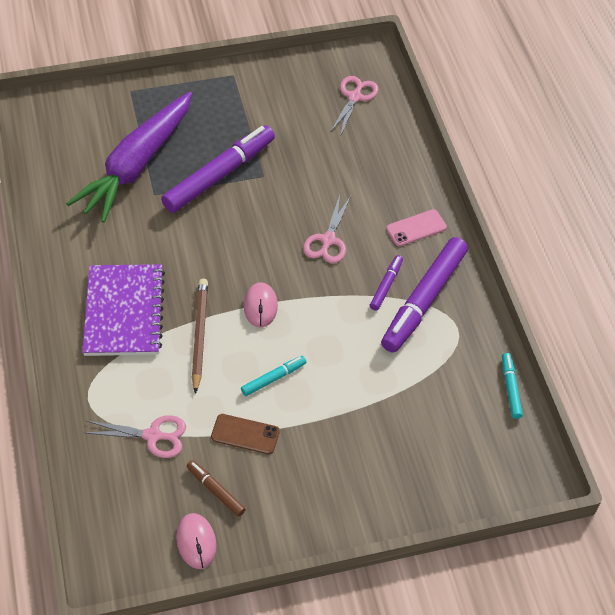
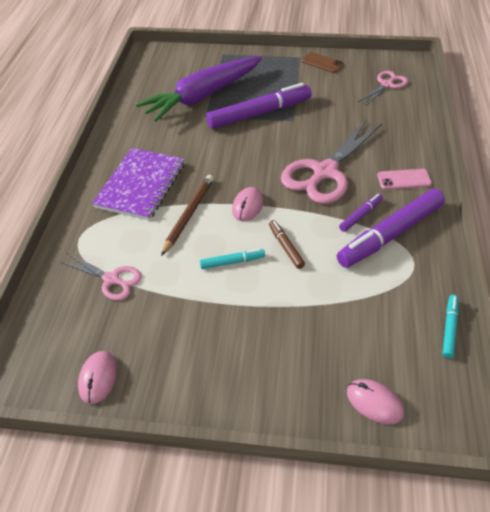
camera: 25 degrees right, 5 degrees down
brown marker [186,460,246,517] -> brown marker moved to [269,220,305,269]
brown phone [211,414,280,454] -> brown phone moved to [301,52,344,73]
pink scissors [303,195,351,263] -> pink scissors [281,119,382,204], size x1.83
none -> pink mouse [347,379,404,424]

